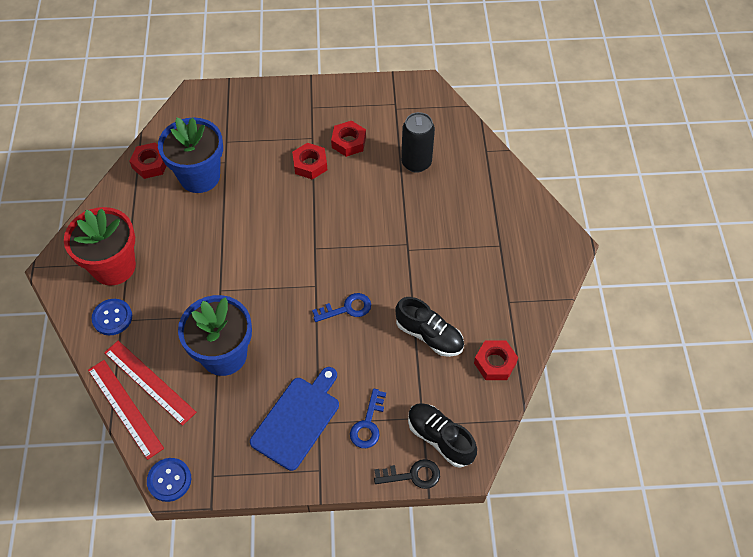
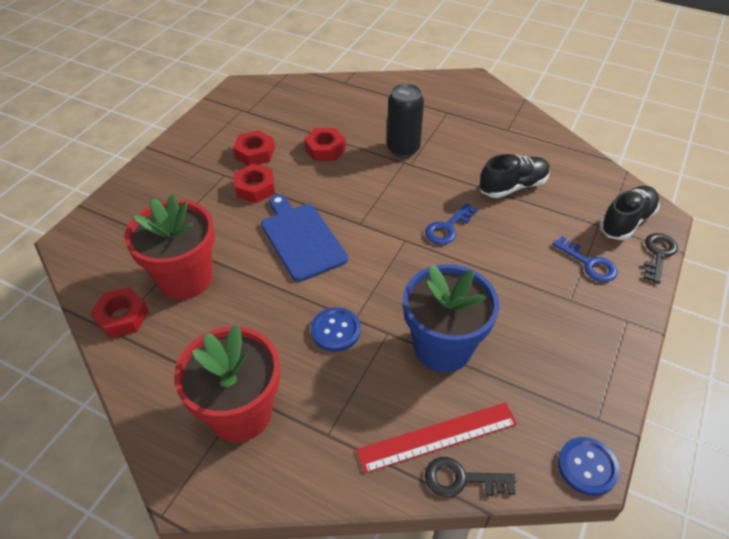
camera: 60 degrees left, 10 degrees down
red ruler [88,360,164,460] -> black key [425,457,516,497]
blue button [92,299,132,335] -> blue button moved to [311,307,361,352]
blue flower pot [158,117,223,193] -> red flower pot [125,194,215,300]
blue cutting board [250,367,339,471] -> blue cutting board moved to [261,194,348,282]
blue key [312,293,371,322] -> blue key turned 150 degrees counterclockwise [425,203,477,245]
black can [401,112,435,173] -> black can moved to [387,83,424,158]
black shoe [408,403,477,468] -> black shoe turned 150 degrees clockwise [600,186,659,240]
red nut [474,340,518,380] -> red nut moved to [304,128,346,161]

